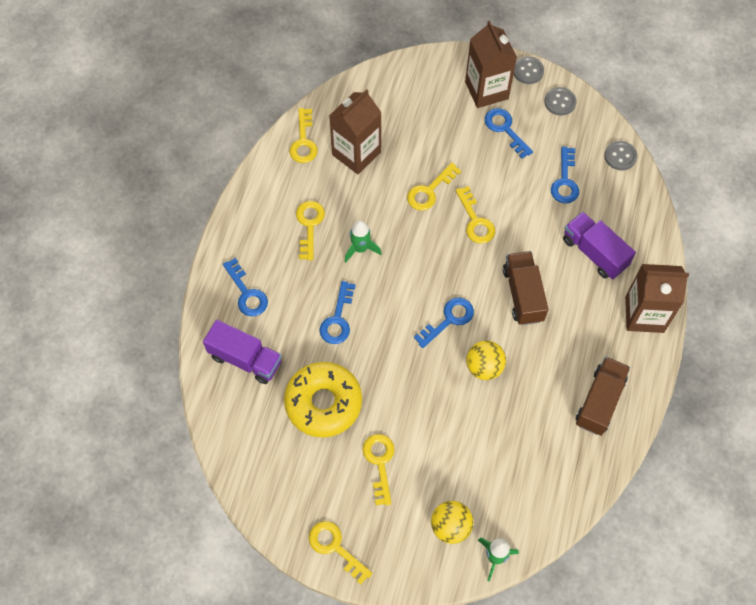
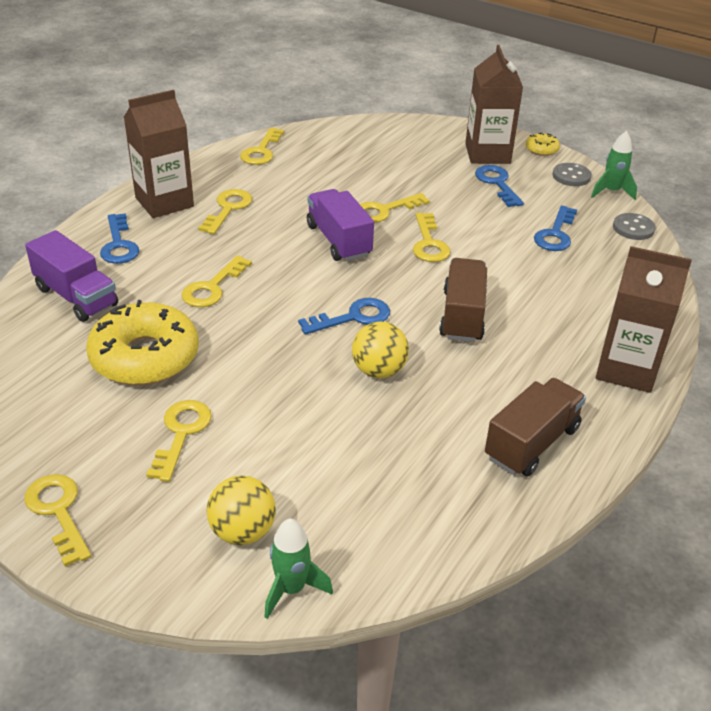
camera: 15 degrees right, 25 degrees down
blue key [319,281,356,344] -> yellow key [181,255,252,307]
brown carton [329,89,382,174] -> brown carton moved to [124,90,194,218]
green rocket [344,220,382,263] -> green rocket moved to [591,131,637,200]
grey button [514,56,544,84] -> yellow donut [526,133,560,156]
purple truck [563,212,636,279] -> purple truck moved to [307,189,374,261]

